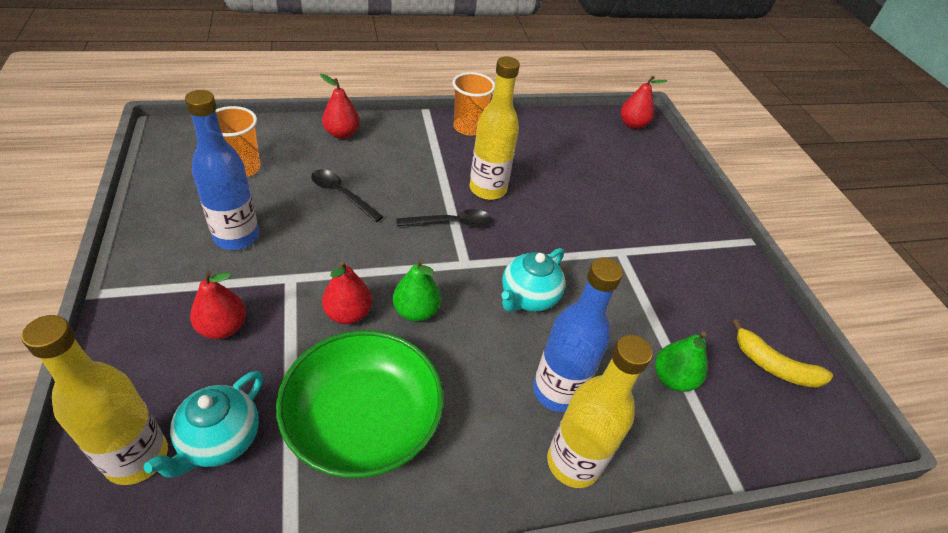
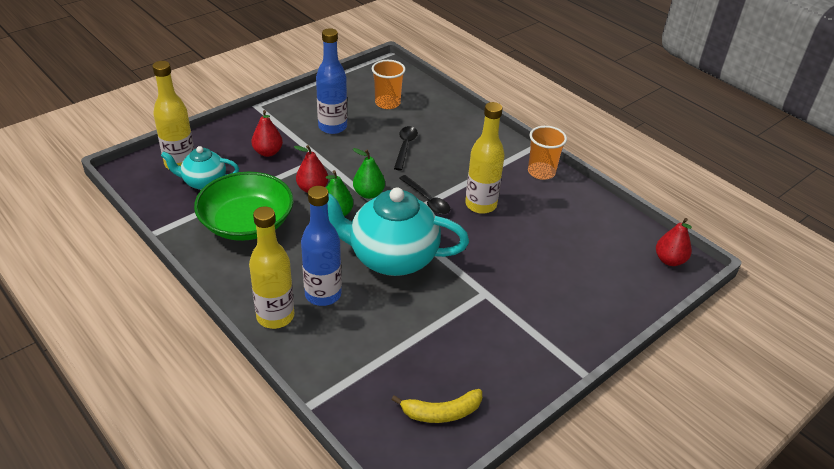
camera: 65 degrees right, 5 degrees down
red pear [320,74,360,139] -> none
turquoise teapot [501,248,565,312] -> turquoise teapot [327,188,469,276], size x1.85
green pear [655,331,707,392] -> green pear moved to [353,148,385,199]
yellow banana [732,319,833,388] -> yellow banana turned 105 degrees counterclockwise [391,389,482,423]

